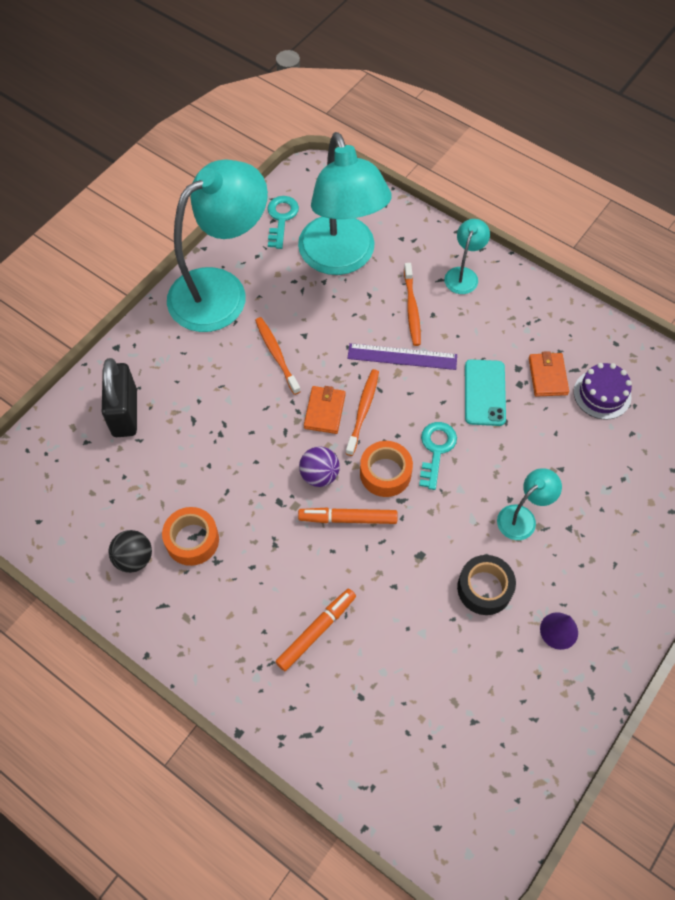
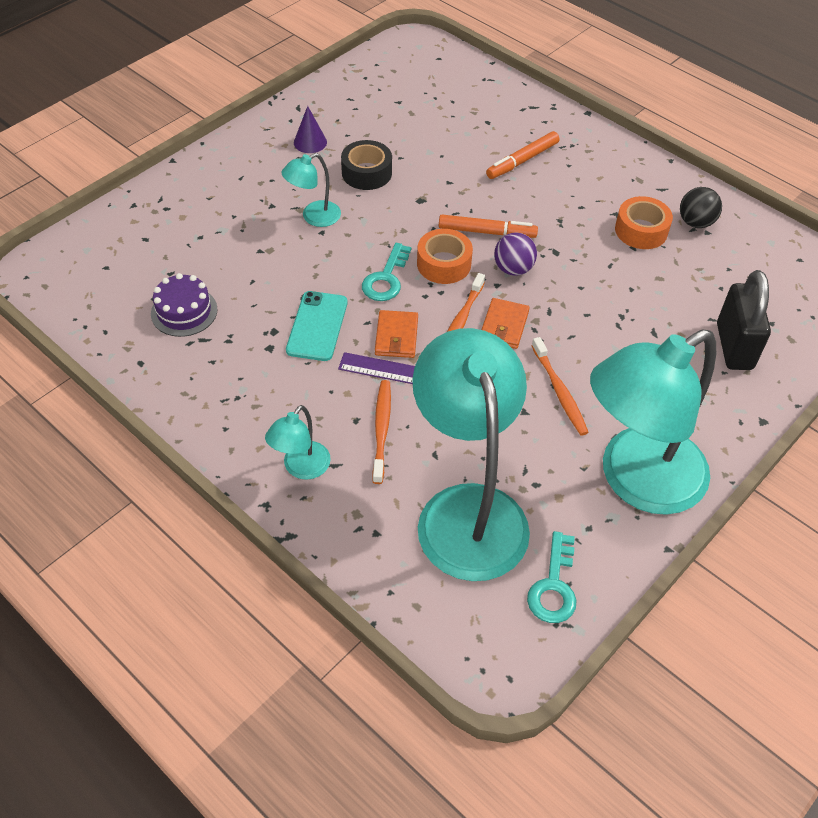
camera: 175 degrees left, 10 degrees down
orange wallet [529,351,569,397] -> orange wallet moved to [375,310,418,358]

